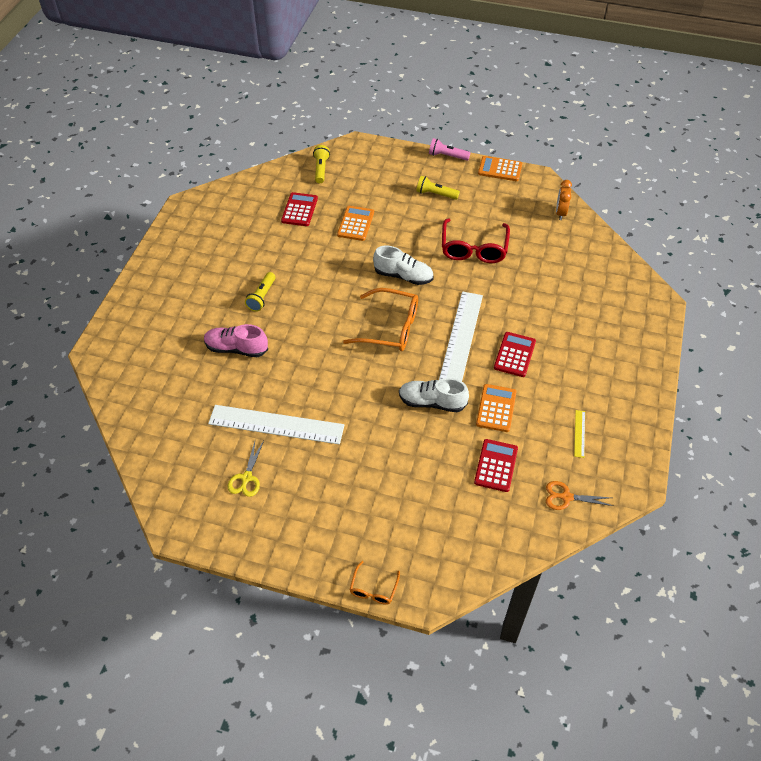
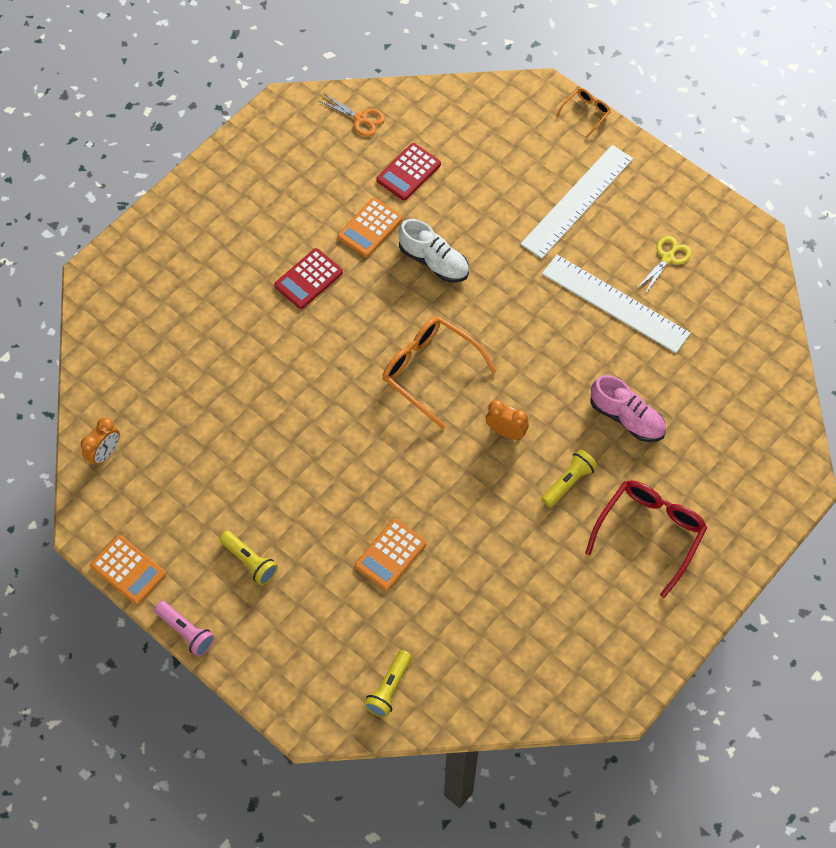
camera: 155 degrees left, 10 degrees up
red calculator [281,192,318,226] -> none
white shoe [373,246,433,285] -> none
white ruler [439,291,483,381] -> white ruler moved to [521,145,633,259]
red glasses [442,218,510,263] -> red glasses moved to [585,480,707,598]
yellow ruler [574,410,585,458] -> none
none -> orange clock [486,400,529,440]

